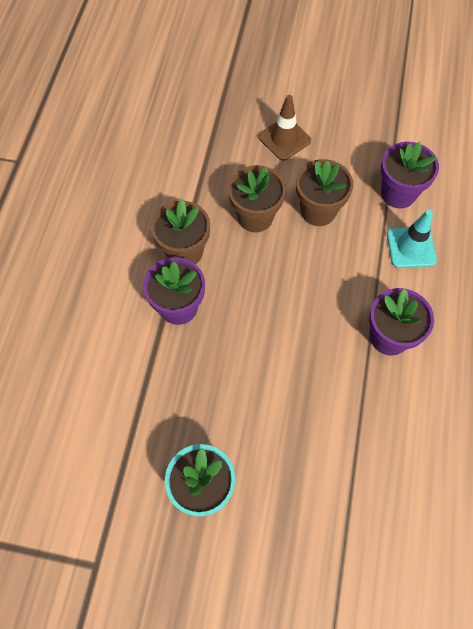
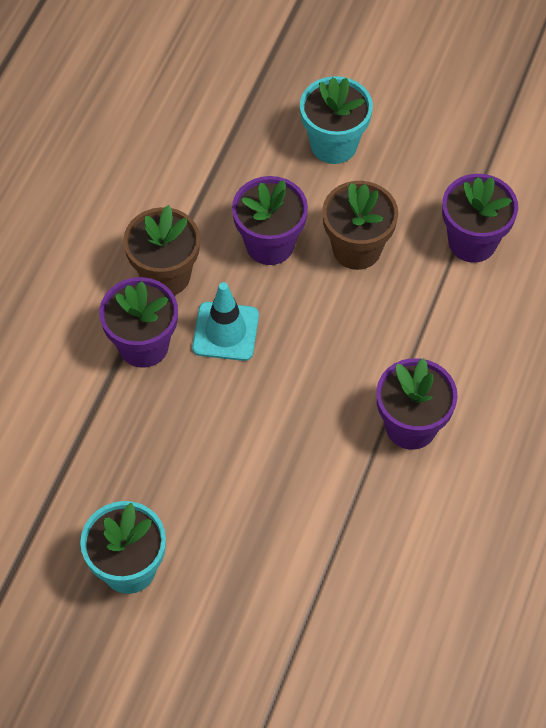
camera: 10 degrees right, 5 degrees down
brown flower pot [228,165,286,232] -> purple flower pot [232,176,308,265]
brown traffic cone [258,95,311,161] -> turquoise flower pot [300,76,373,164]
turquoise traffic cone [387,210,437,268] -> turquoise traffic cone moved to [192,282,259,361]

